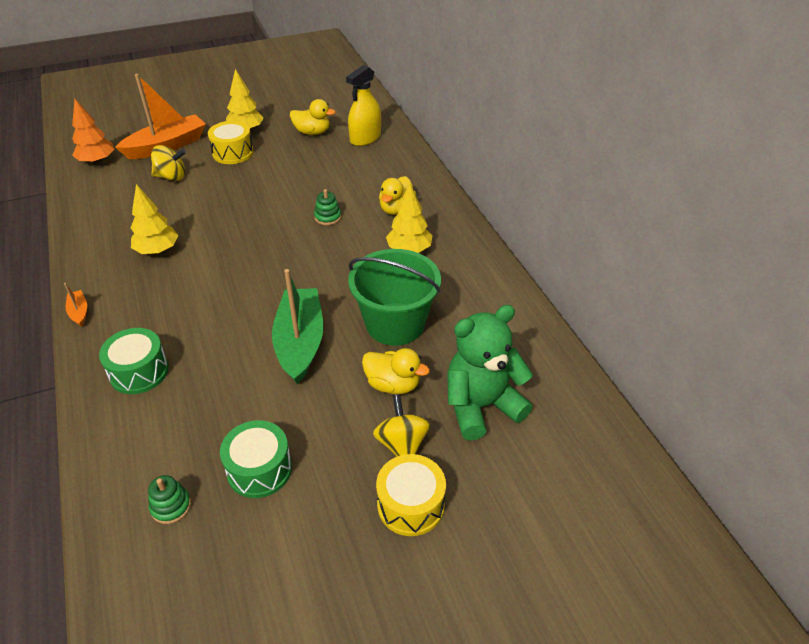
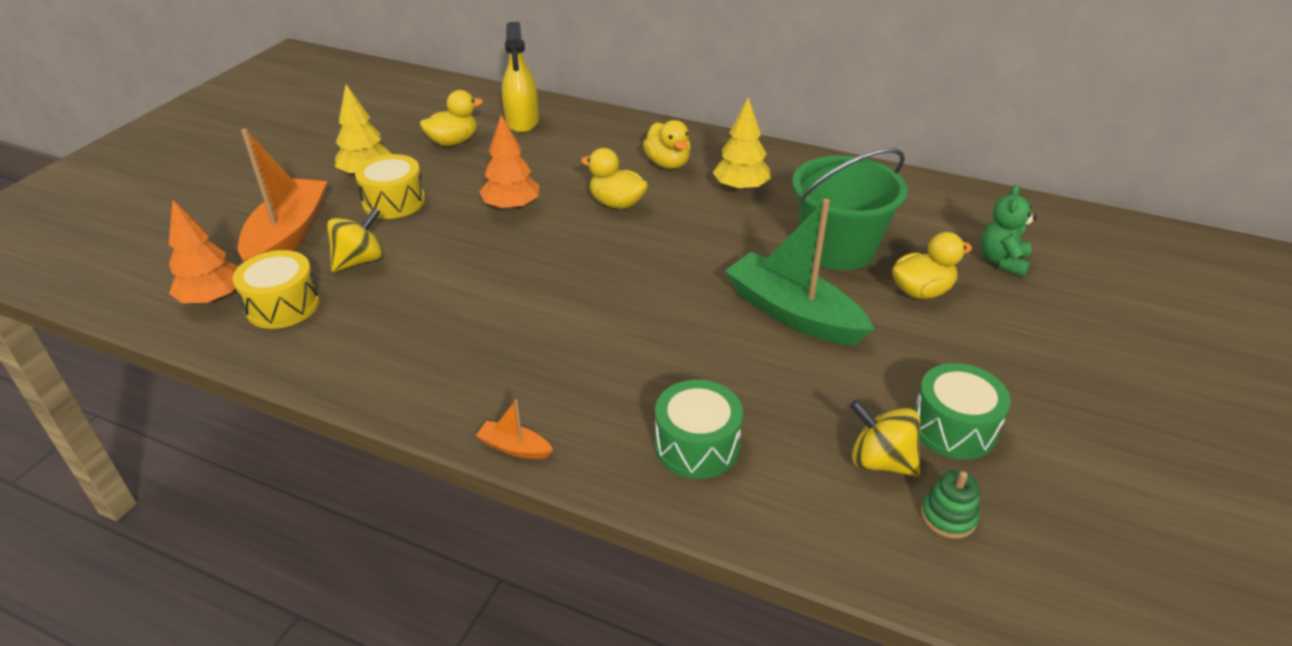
camera: 45 degrees left, 5 degrees down
yellow tree [131,184,179,254] -> none
green stacking toy [314,189,341,225] -> yellow duck [581,148,648,209]
yellow spinning top [373,394,431,457] -> yellow spinning top moved to [850,400,921,477]
yellow drum [376,454,446,536] -> yellow drum moved to [232,250,320,329]
green teddy bear [447,305,533,441] -> green teddy bear [980,185,1037,277], size x0.58
none -> orange tree [480,115,539,211]

